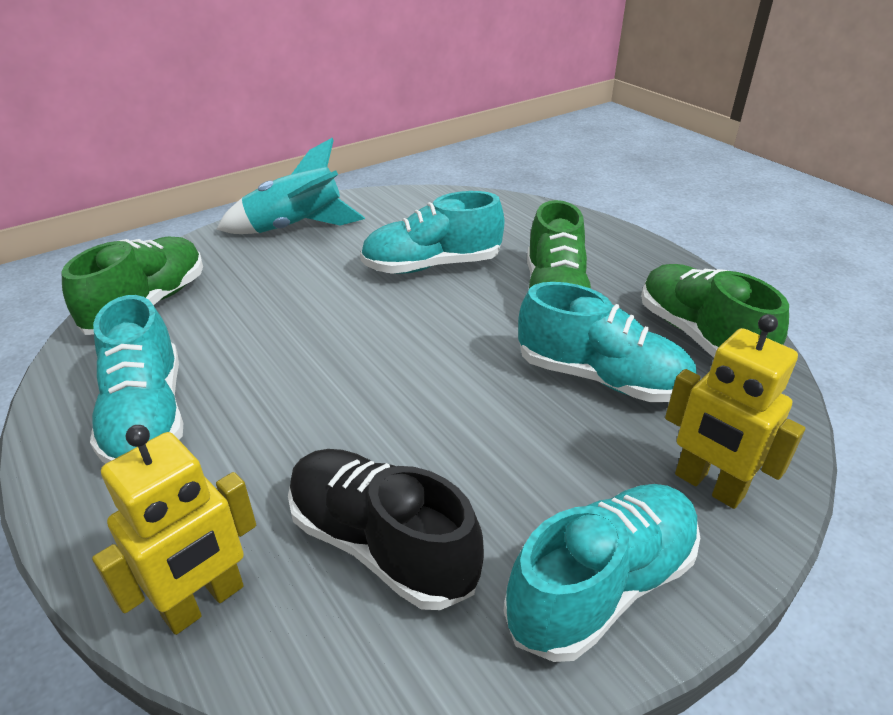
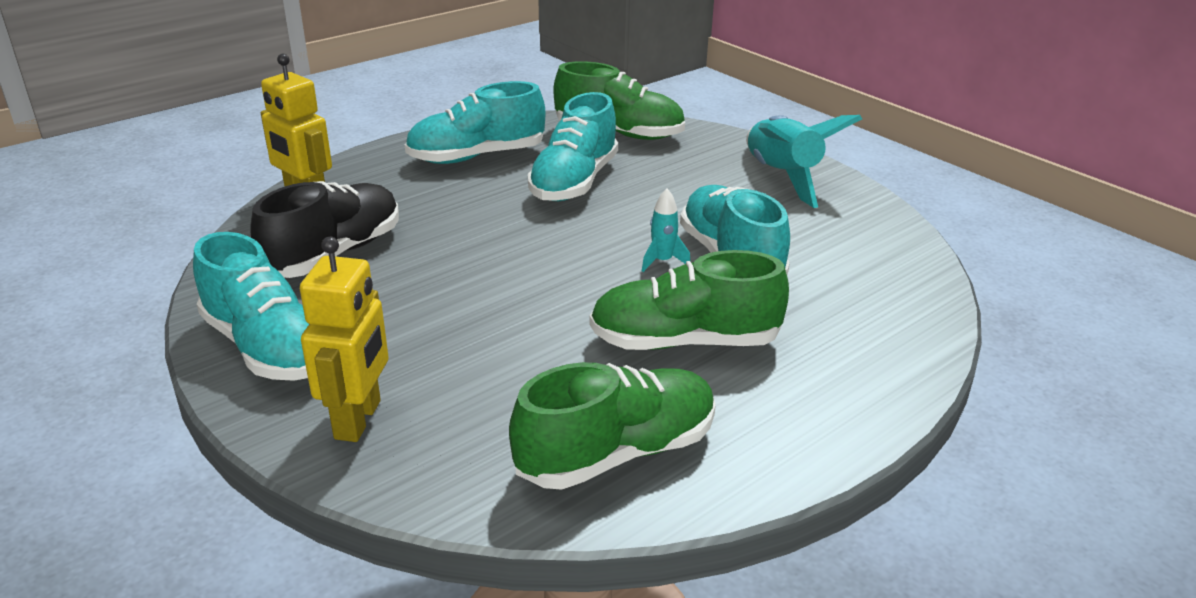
camera: 85 degrees right, 5 degrees down
turquoise shoe [518,282,697,402] -> turquoise shoe moved to [528,92,618,201]
yellow robot [665,314,805,509] -> yellow robot turned 150 degrees clockwise [300,237,389,442]
none -> turquoise rocket [642,188,691,272]

